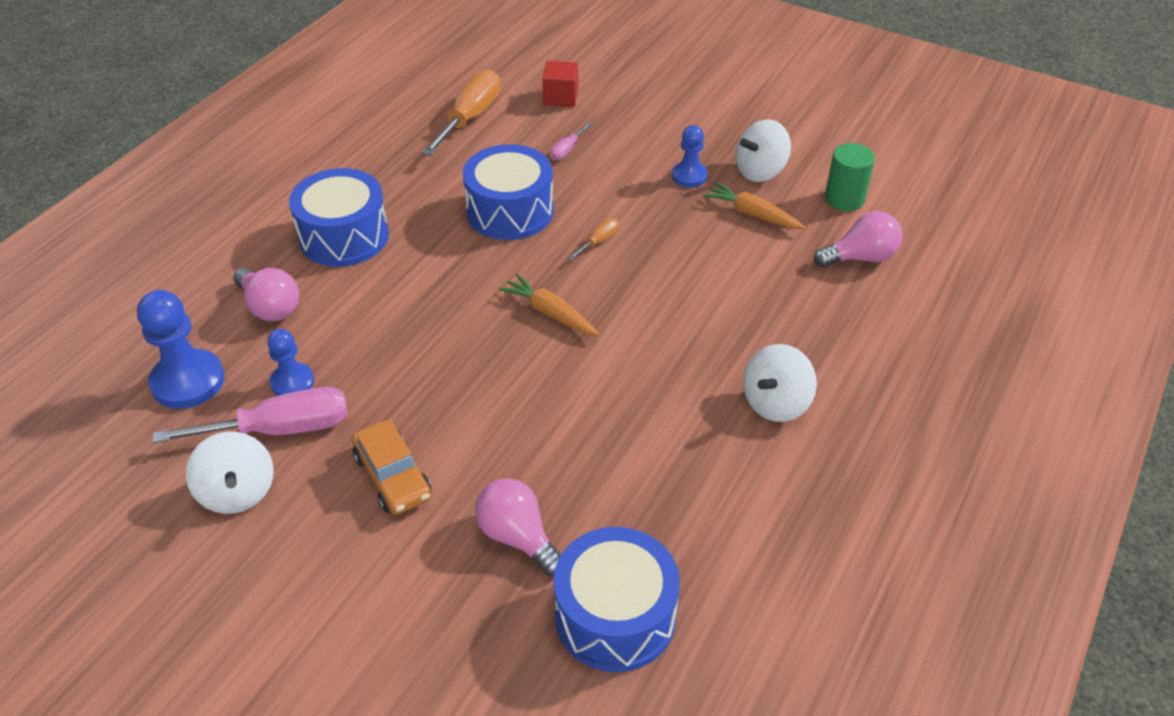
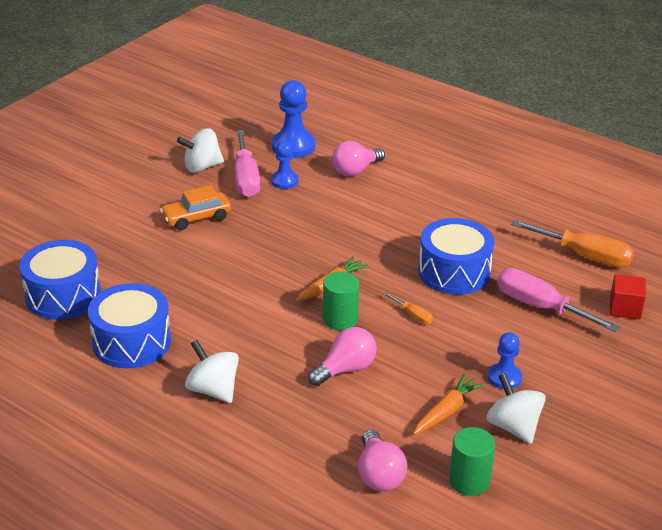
camera: 95 degrees right, 10 degrees down
blue drum [289,168,389,267] -> blue drum moved to [88,283,171,368]
pink light bulb [475,478,561,576] -> pink light bulb moved to [308,327,377,386]
pink screwdriver [550,123,591,160] -> pink screwdriver [497,268,620,332], size x2.18
none -> green cylinder [323,271,359,330]

